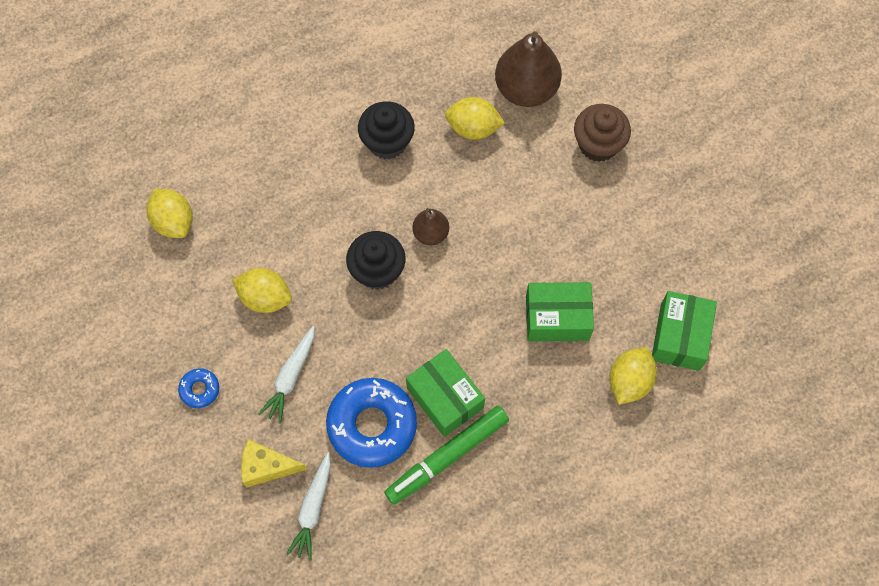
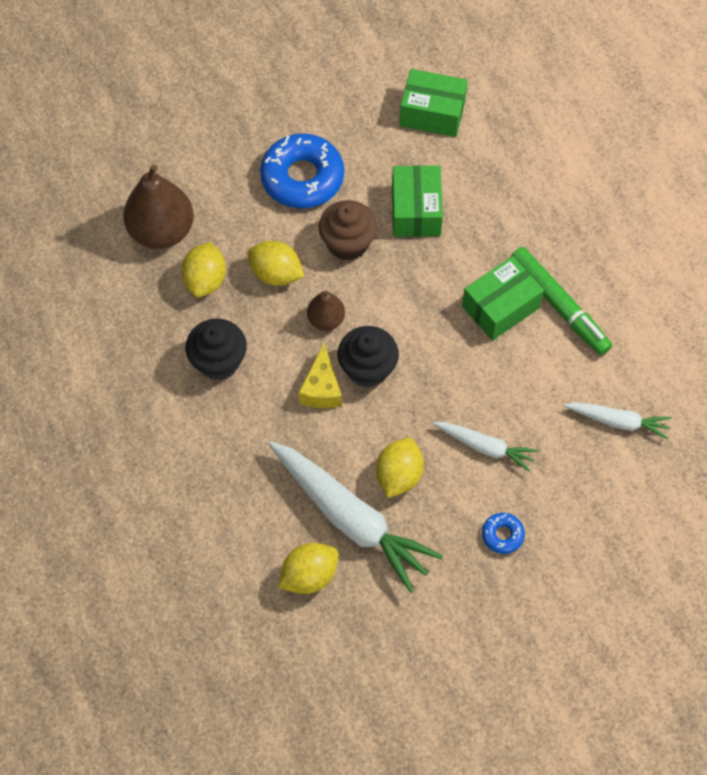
camera: 90 degrees left, 5 degrees down
yellow cheese [241,439,307,487] -> yellow cheese moved to [298,343,342,408]
blue donut [326,378,417,468] -> blue donut moved to [260,133,344,208]
brown cupcake [574,104,631,162] -> brown cupcake moved to [319,200,377,261]
yellow lemon [609,347,657,405] -> yellow lemon moved to [247,241,304,286]
none -> white carrot [268,441,443,593]

